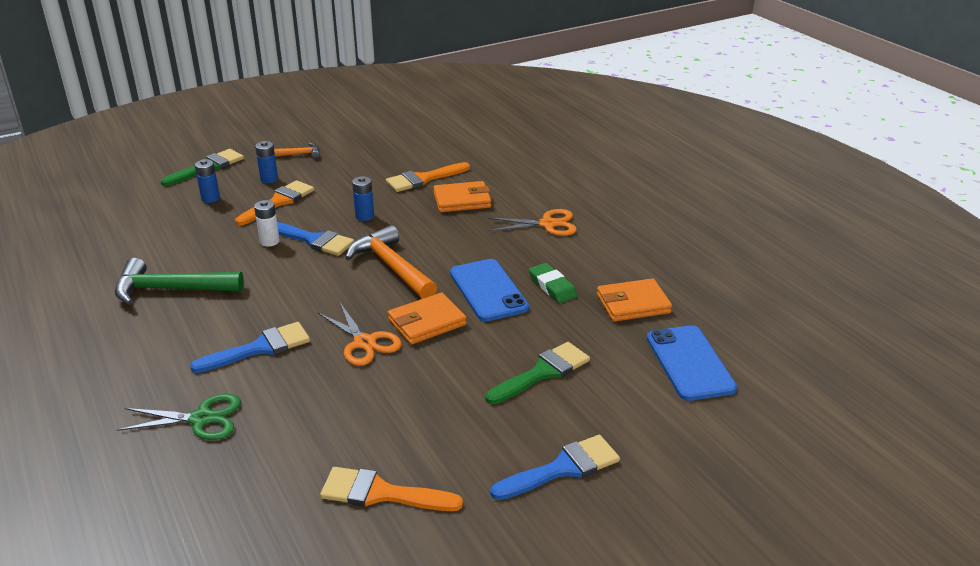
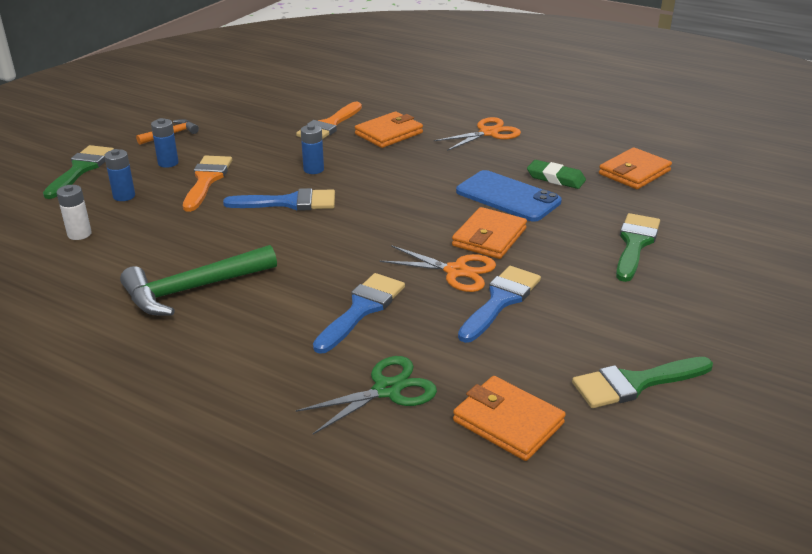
camera: 30 degrees left, 0 degrees up
white battery [254,200,280,247] -> white battery moved to [57,185,92,240]
orange brush [320,467,463,511] -> green brush [572,357,713,408]
orange hammer [345,225,437,299] -> none
blue brush [490,435,620,500] -> blue brush moved to [458,266,541,343]
blue phone [647,325,737,401] -> none
none -> orange wallet [453,376,566,461]

